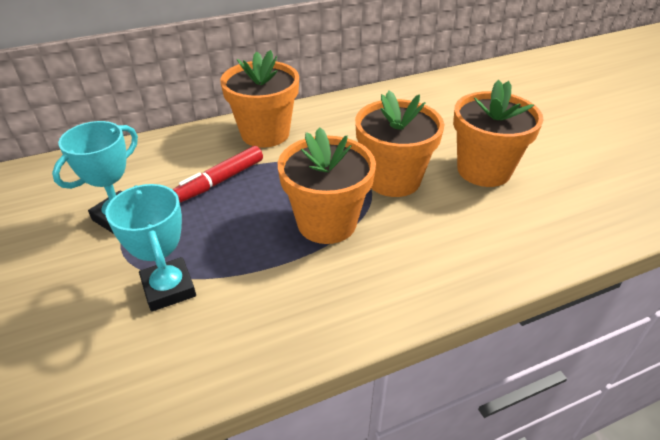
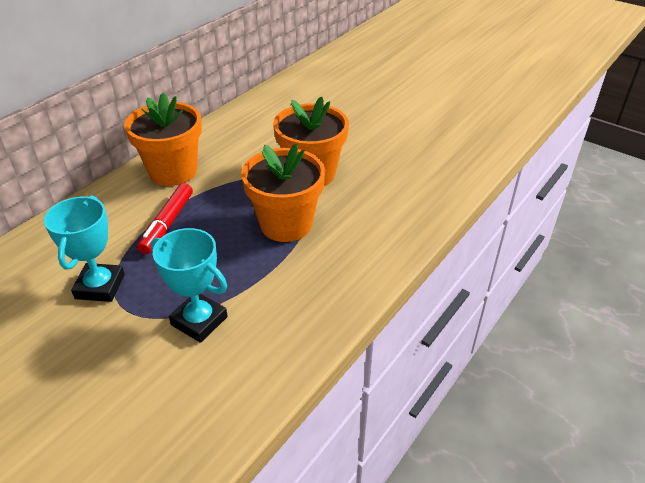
camera: 30 degrees left, 0 degrees up
orange flower pot [453,80,544,187] -> none

